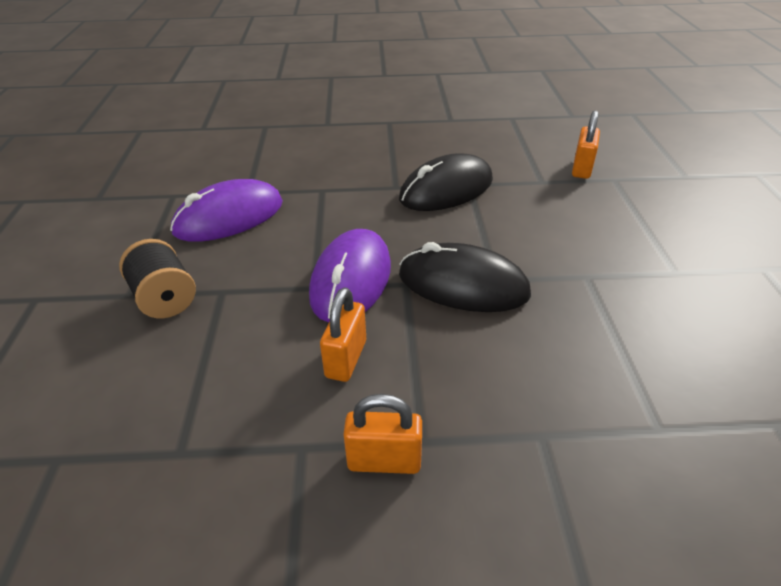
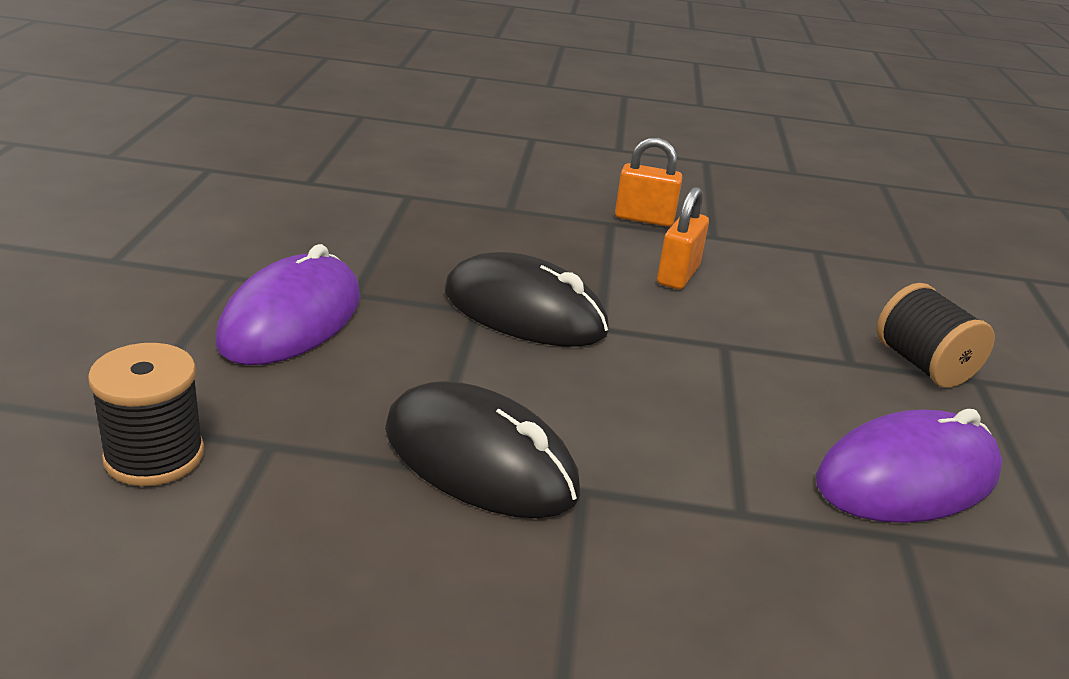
camera: 175 degrees left, 10 degrees down
purple mouse [309,229,391,322] -> purple mouse moved to [215,244,361,365]
black mouse [399,153,493,211] -> black mouse turned 60 degrees clockwise [385,381,580,518]
orange padlock [572,110,600,179] -> black spool [88,343,204,486]

